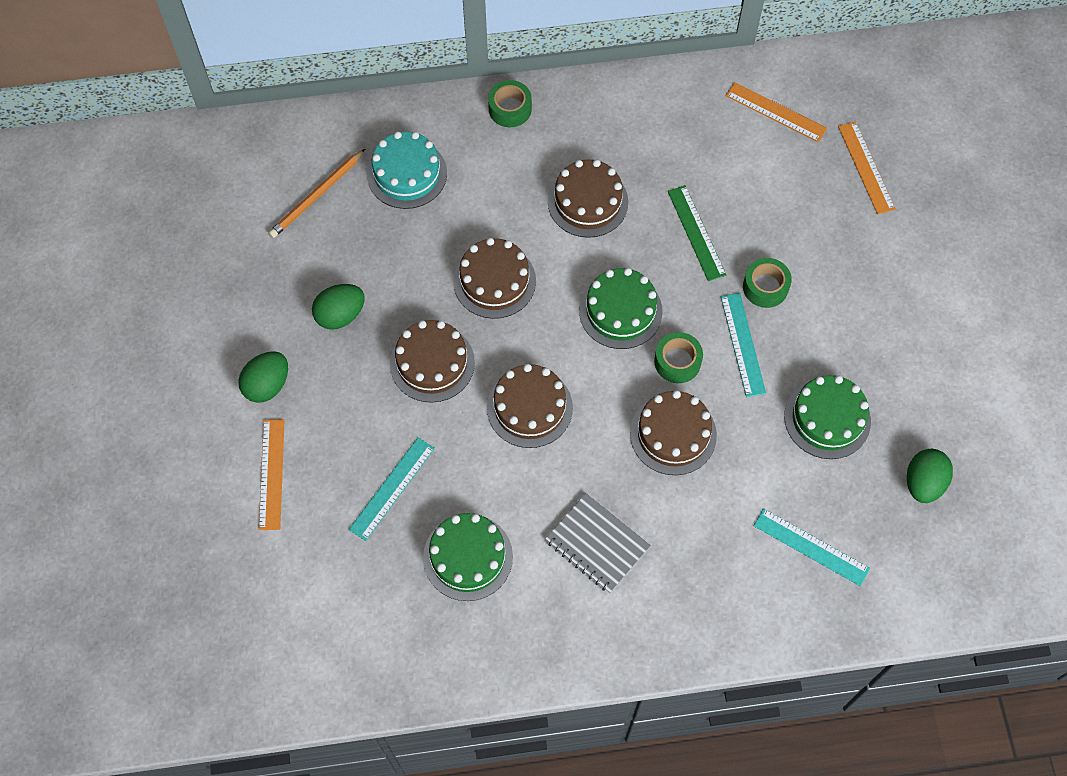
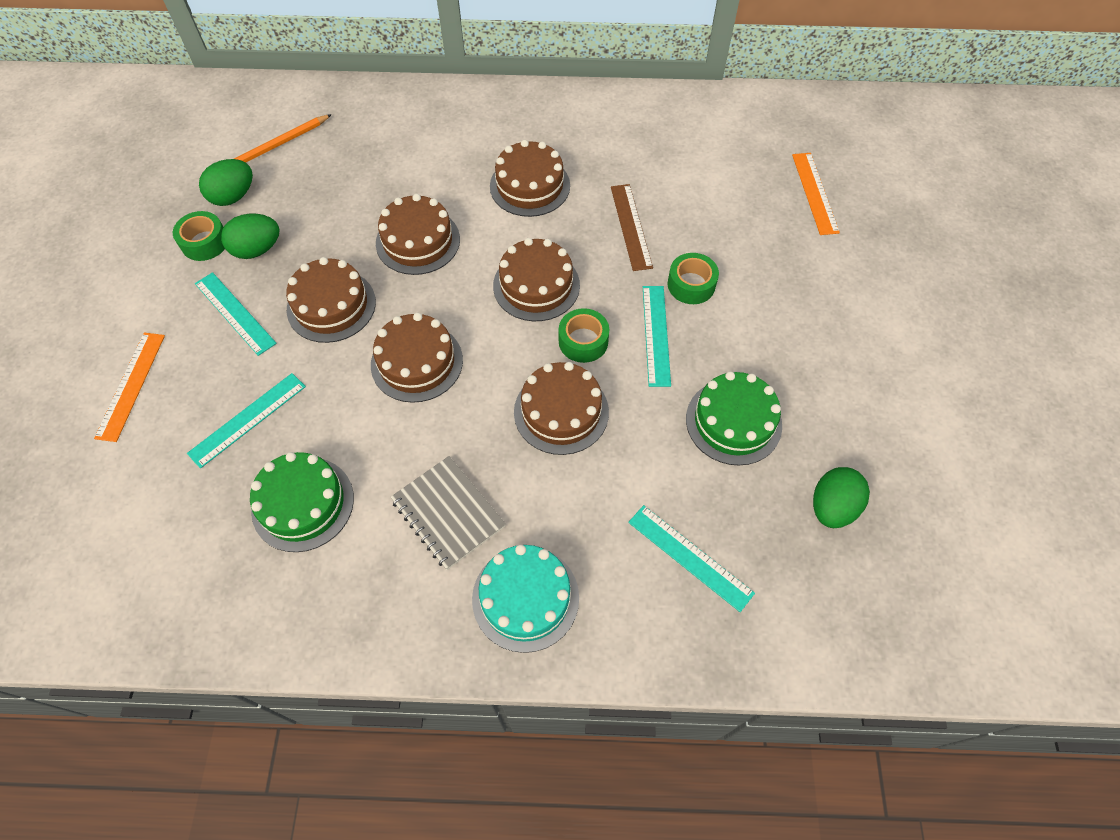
camera: 10 degrees right, 5 degrees down
green egg [238,351,288,403] -> green egg moved to [199,159,253,206]
turquoise cake [367,131,447,209] -> turquoise cake moved to [472,545,579,653]
green tape [488,80,532,127] -> green tape moved to [173,211,225,261]
green cake [579,268,663,349] -> brown cake [493,238,580,321]
green ruler [668,185,726,281] -> brown ruler [611,184,653,271]
orange ruler [726,82,827,142] -> none
none -> turquoise ruler [195,272,277,356]

